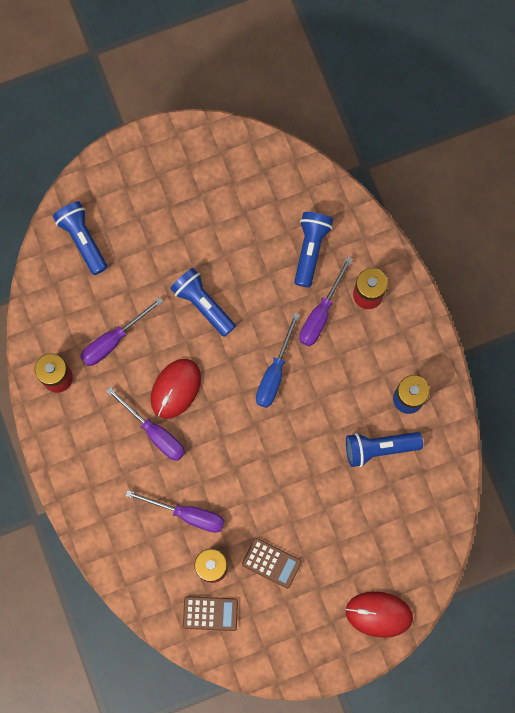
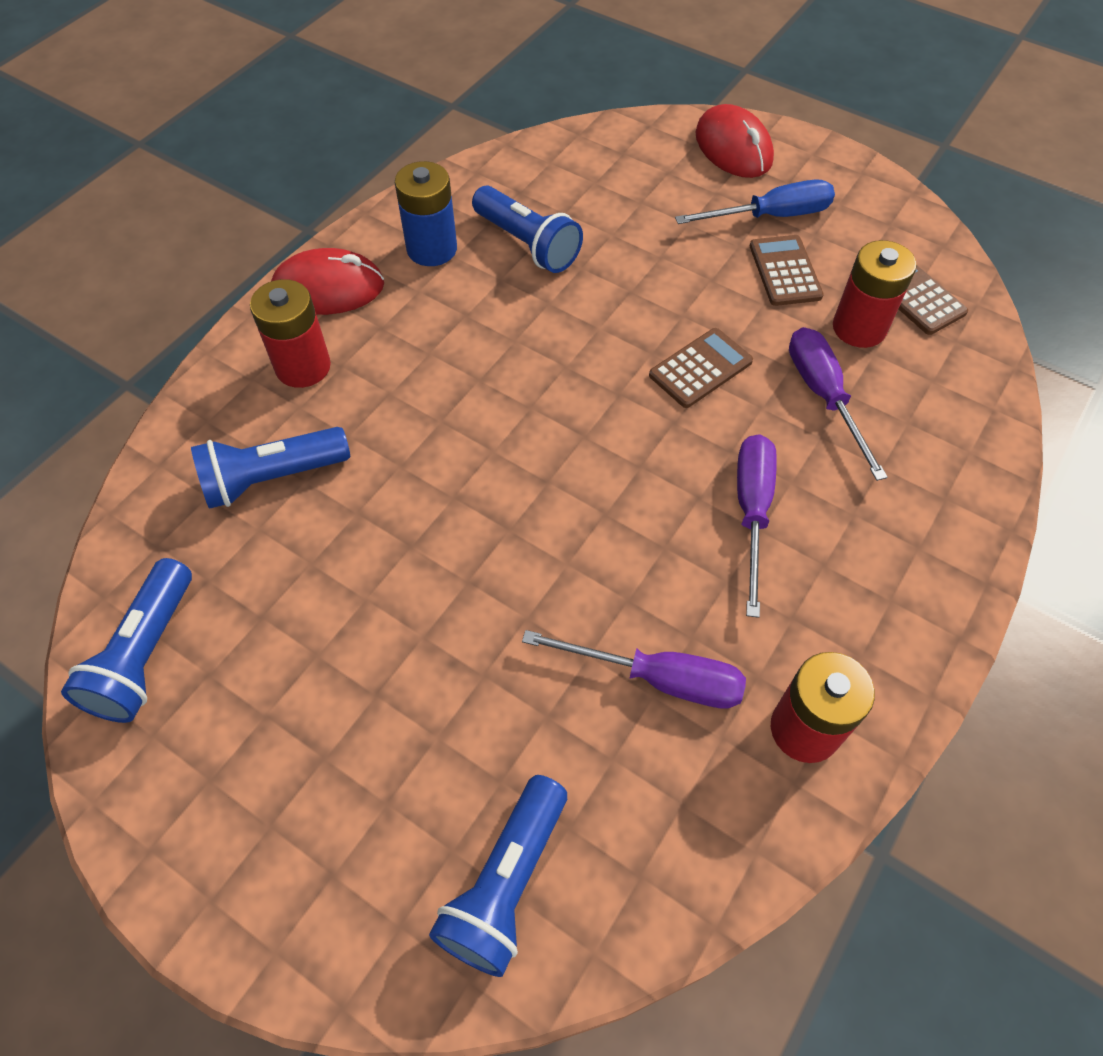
camera: 125 degrees left, 20 degrees down
red mouse [150,359,201,419] -> red mouse moved to [271,248,384,315]
blue flashlight [170,268,236,337] -> blue flashlight moved to [61,558,192,723]
blue screwdriver [256,313,300,408] -> blue screwdriver moved to [675,180,835,224]
purple screwdriver [299,257,353,346] -> none
none -> brown calculator [649,328,753,408]

